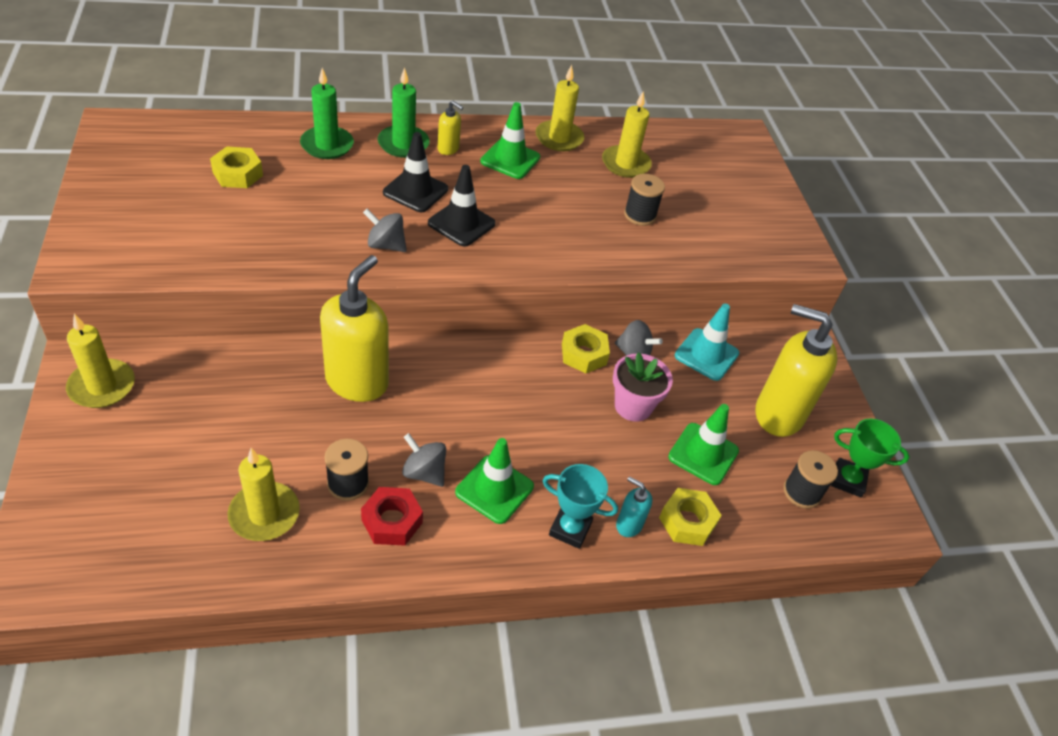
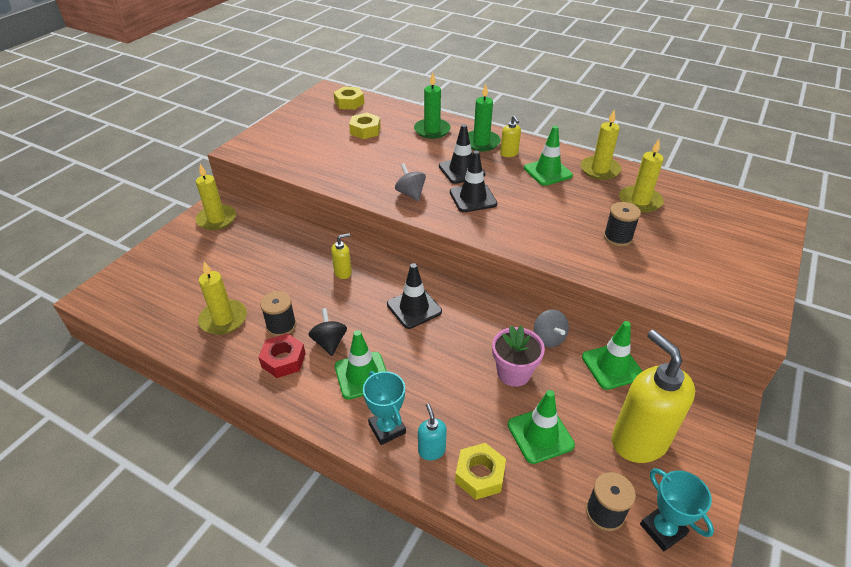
camera: 45 degrees right, 5 degrees down
yellow soap dispenser [320,255,389,402] -> yellow soap dispenser [331,233,352,279], size x0.45
grey spinning top [402,433,446,487] -> black spinning top [308,308,347,356]
yellow nut [562,324,610,373] -> yellow nut moved to [333,87,364,110]
turquoise traffic cone [675,304,739,381] -> green traffic cone [582,321,643,390]
green trophy [831,418,910,497] -> turquoise trophy [640,468,714,551]
none -> black traffic cone [387,263,442,329]

